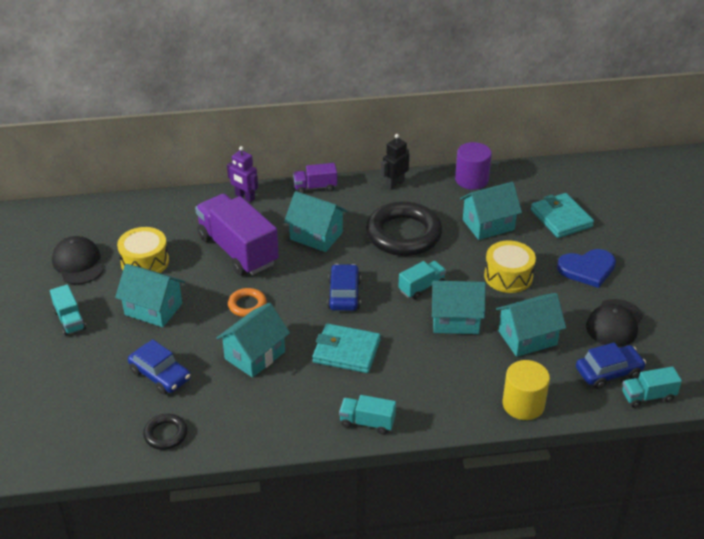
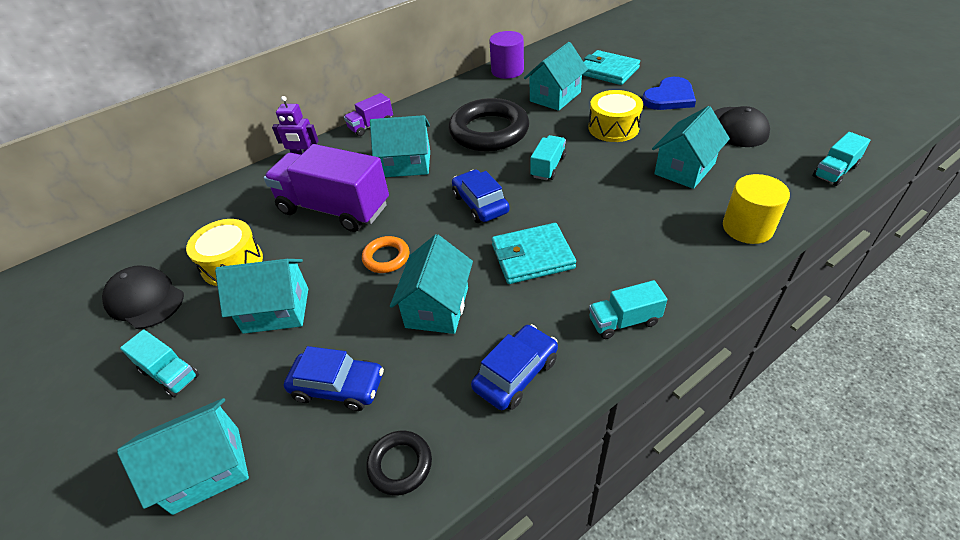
camera: 25 degrees left, 5 degrees up
black robot [381,134,409,190] -> none
turquoise house [431,281,486,334] -> turquoise house moved to [117,398,249,515]
blue car [576,343,646,389] -> blue car moved to [471,324,558,410]

